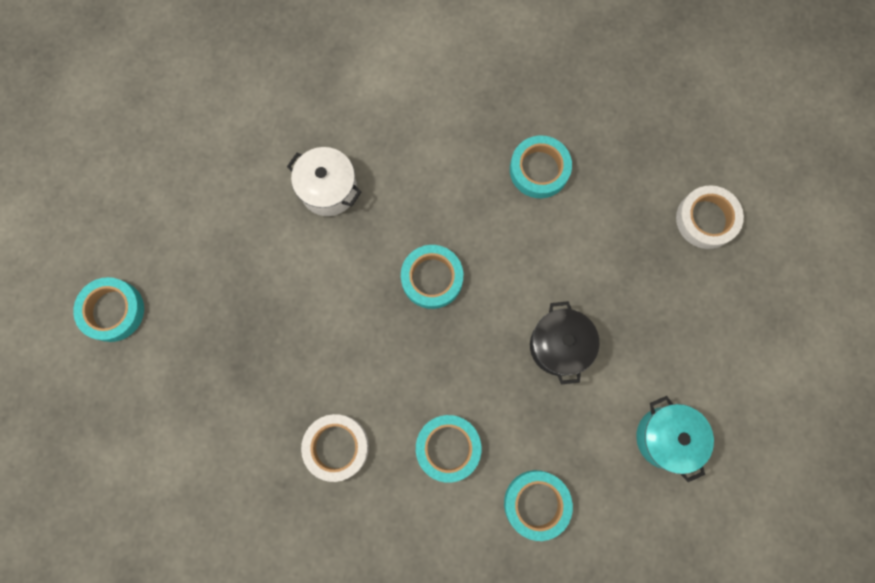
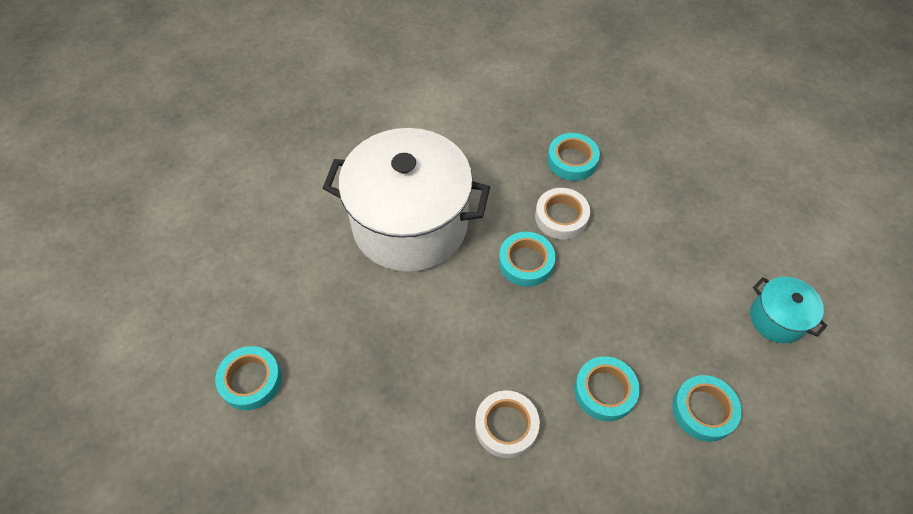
camera: 20 degrees left, 20 degrees down
white pot [287,147,361,216] -> white pot [323,128,490,272], size x2.28
black pot [530,301,600,384] -> none
white tape [676,185,744,249] -> white tape moved to [535,188,590,240]

